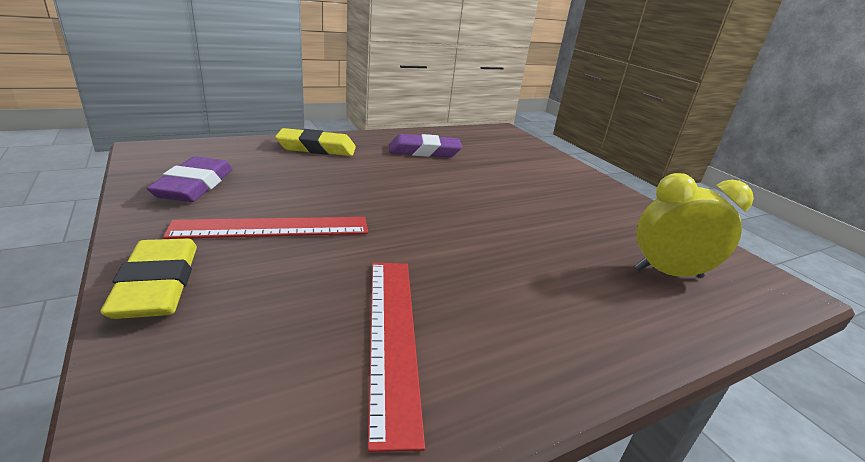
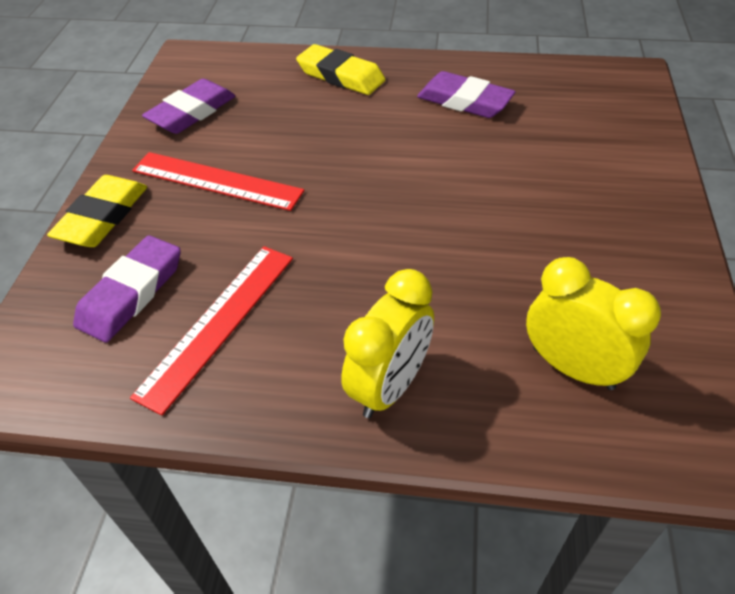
camera: 40 degrees right, 20 degrees up
none -> purple eraser [73,235,181,342]
none -> yellow clock [341,269,434,418]

